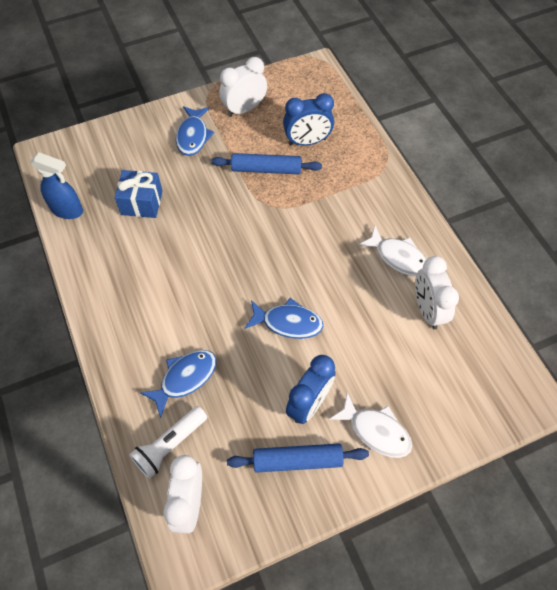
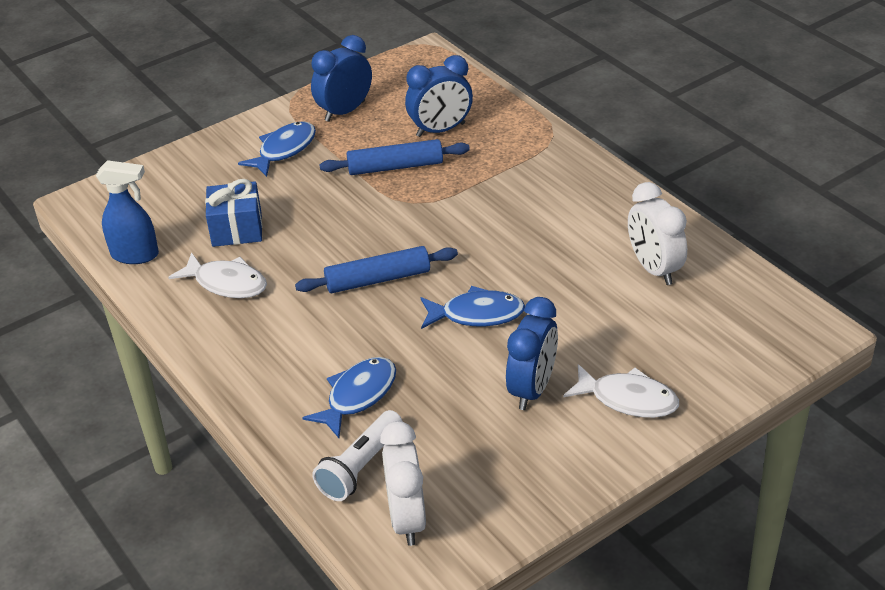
camera: 10 degrees left, 20 degrees down
blue fish [176,106,214,156] -> blue fish turned 135 degrees counterclockwise [238,121,316,177]
white clock [219,57,267,117] -> blue clock [311,35,372,122]
blue rolling pin [227,443,369,473] -> blue rolling pin moved to [295,246,458,293]
white fish [358,226,427,276] -> white fish moved to [168,252,267,298]

